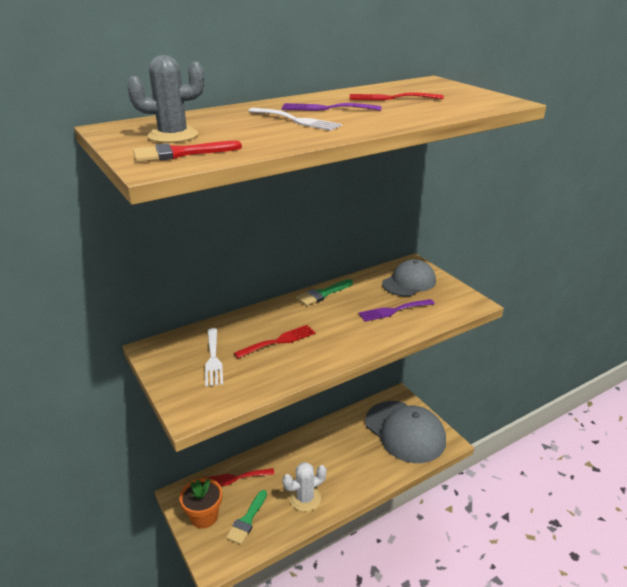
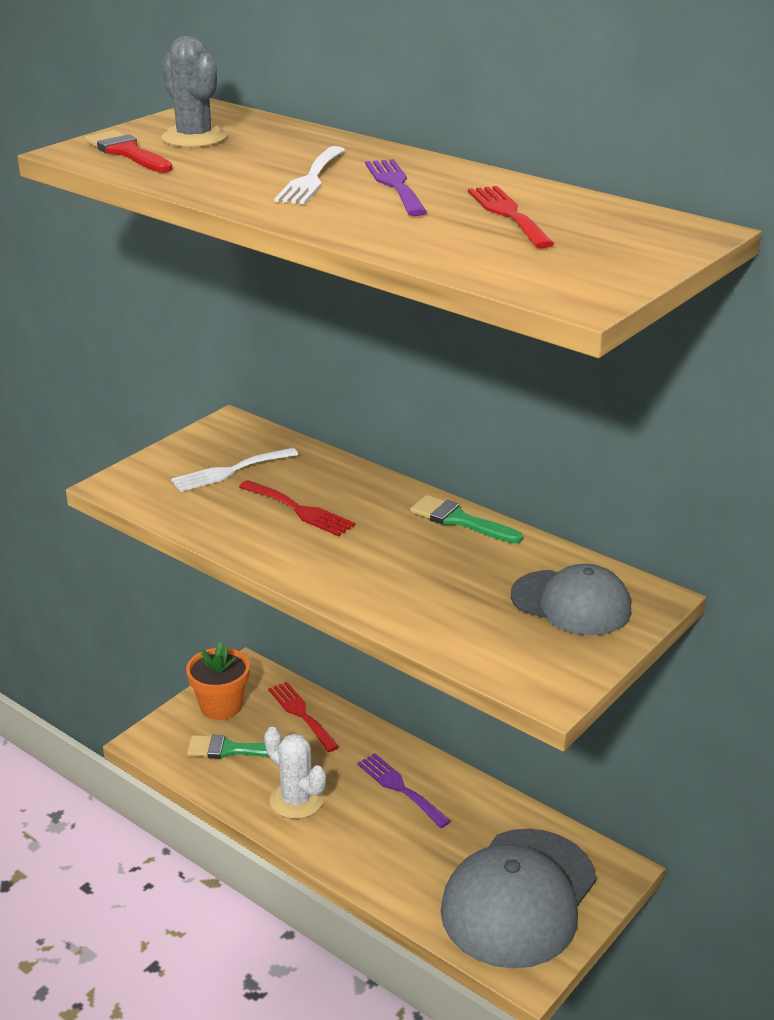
camera: 70 degrees right, 0 degrees up
purple fork [359,299,435,322] -> purple fork moved to [357,753,451,828]

